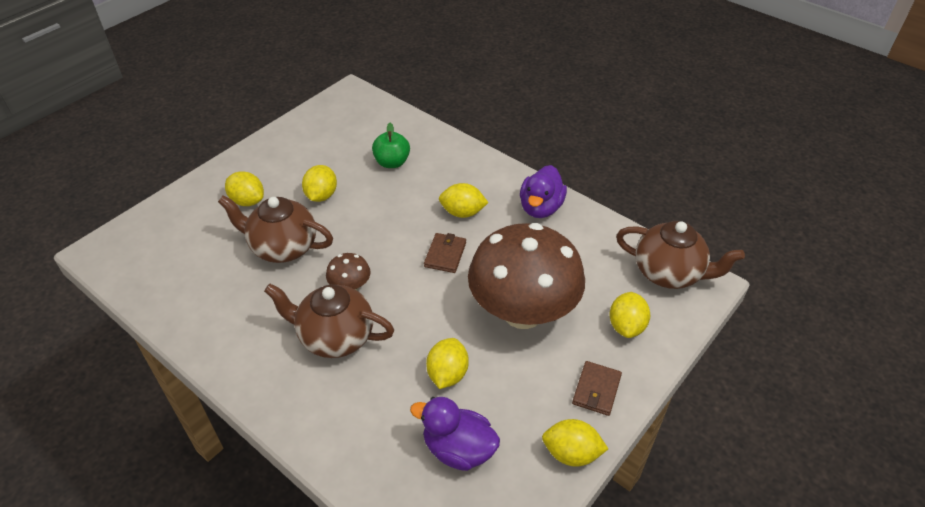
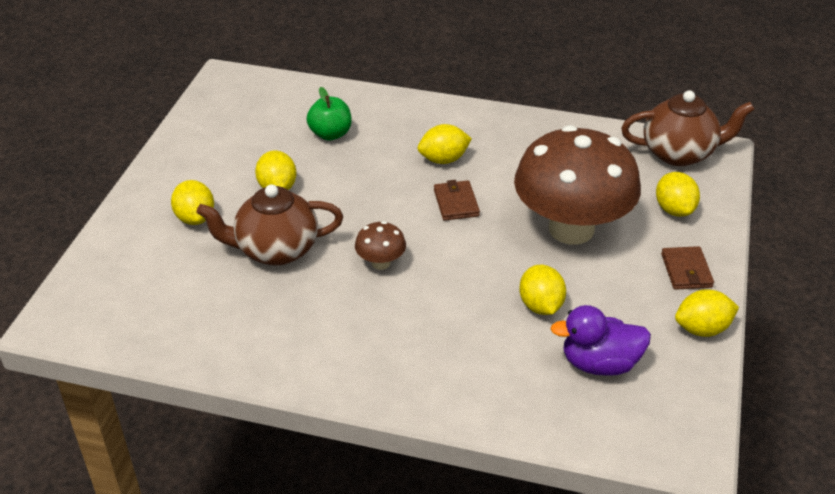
camera: 25 degrees left, 5 degrees down
yellow lemon [225,171,264,206] -> yellow lemon turned 60 degrees clockwise [171,180,214,225]
brown teapot [264,284,394,358] -> none
purple duck [520,165,567,218] -> none

